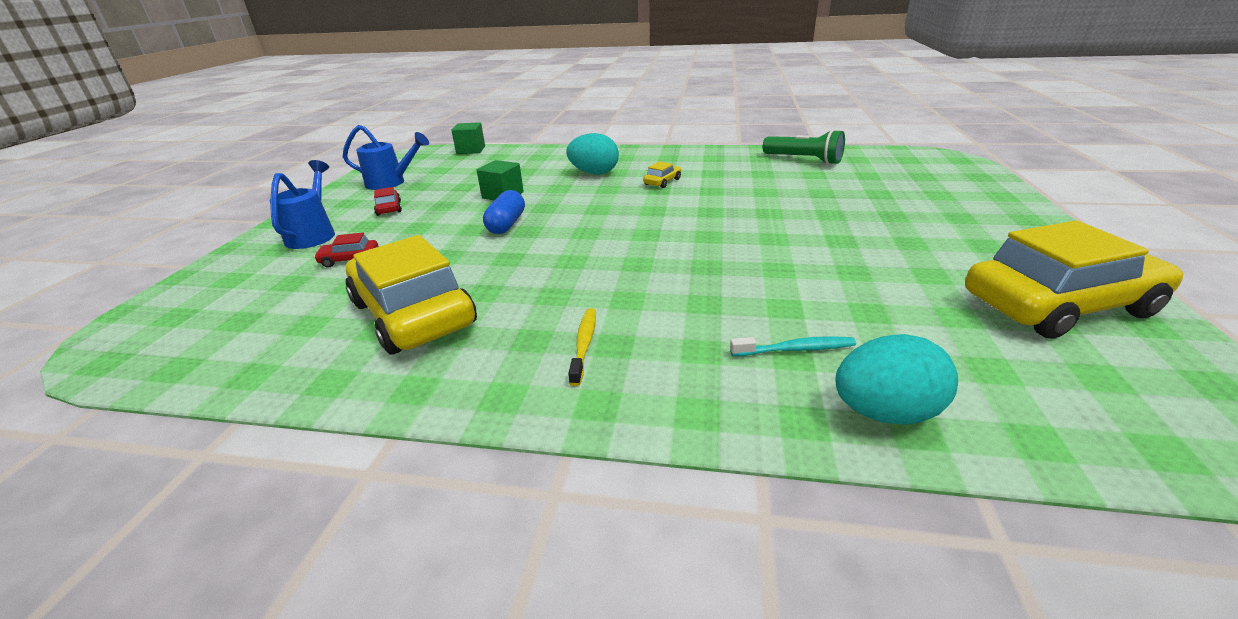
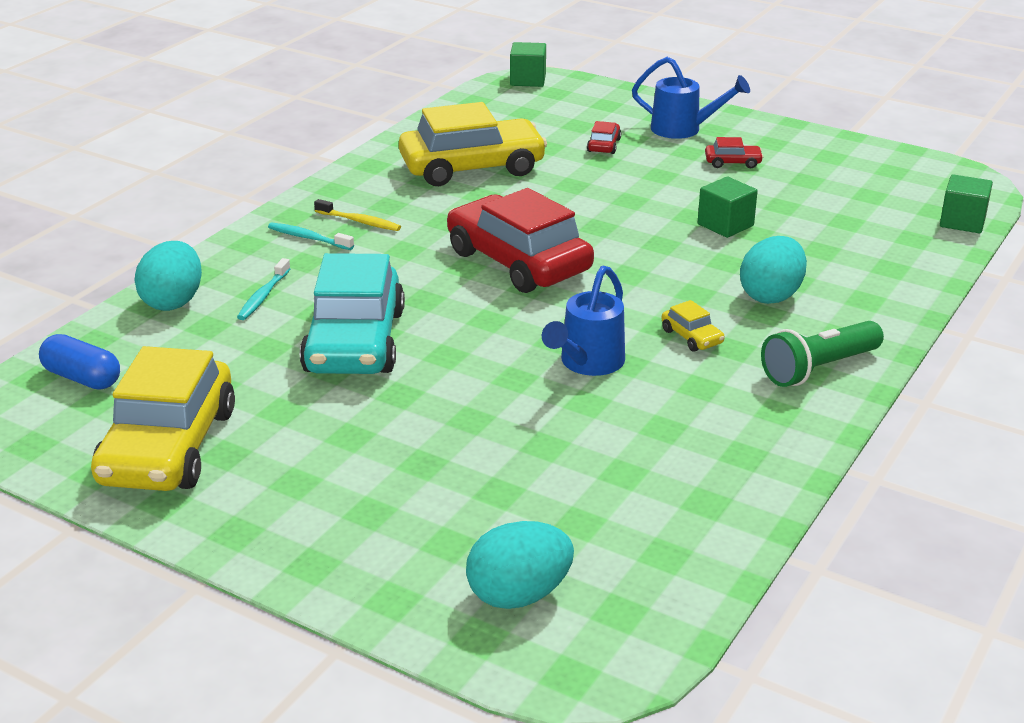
camera: 110 degrees right, 0 degrees up
blue watering can [343,125,429,190] -> blue watering can moved to [542,266,625,376]
blue capsule [483,190,525,234] -> blue capsule moved to [39,334,120,390]
green flashlight [763,129,845,165] -> green flashlight moved to [761,321,884,387]
none -> turquoise toothbrush [268,223,354,250]
none -> turquoise car [300,253,405,374]
none -> red car [447,188,594,293]
none -> turquoise egg [466,521,574,609]
none -> green cube [510,42,546,87]

